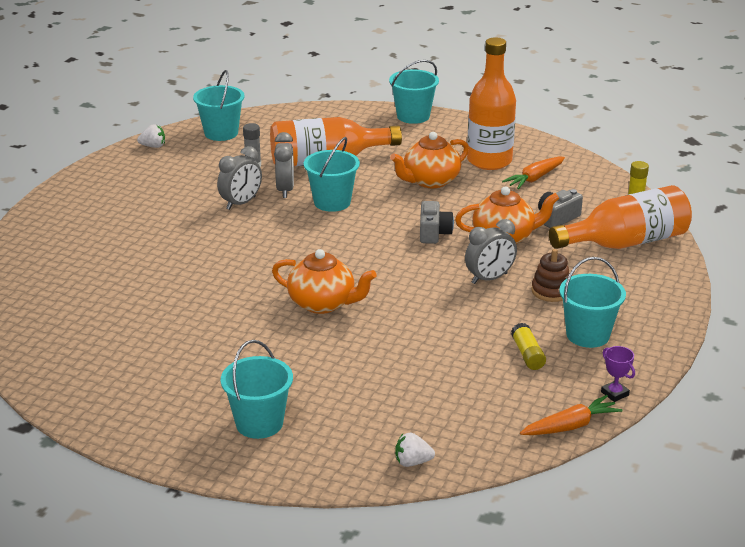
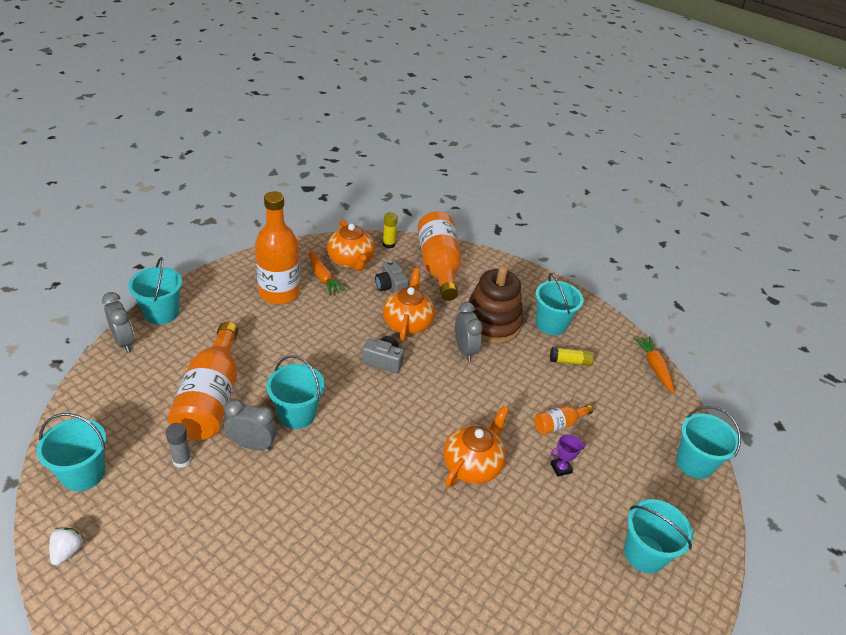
camera: 80 degrees left, 10 degrees up
grey clock [217,146,262,210] -> grey clock moved to [102,292,135,353]
orange teapot [390,132,469,188] -> orange teapot moved to [327,220,375,271]
white strawberry [395,432,435,467] -> turquoise bucket [676,406,741,479]
brown stacking toy [531,249,569,302] -> brown stacking toy [468,266,523,344], size x1.93
purple trophy [601,346,635,402] -> purple trophy moved to [550,434,586,477]
none -> orange bottle [534,405,593,435]

